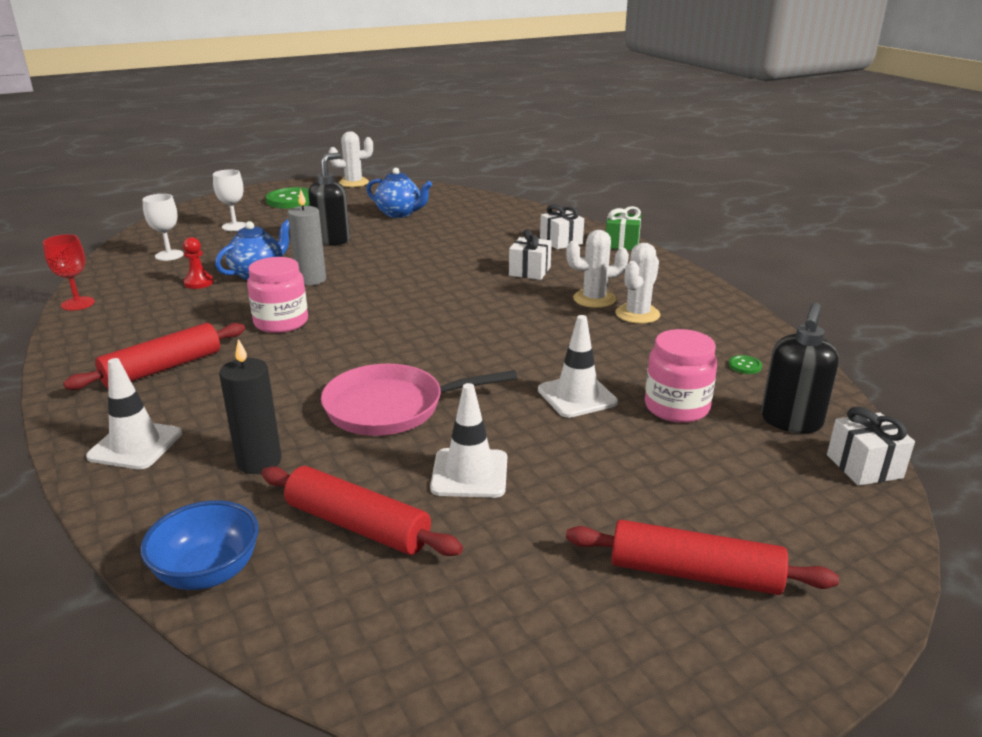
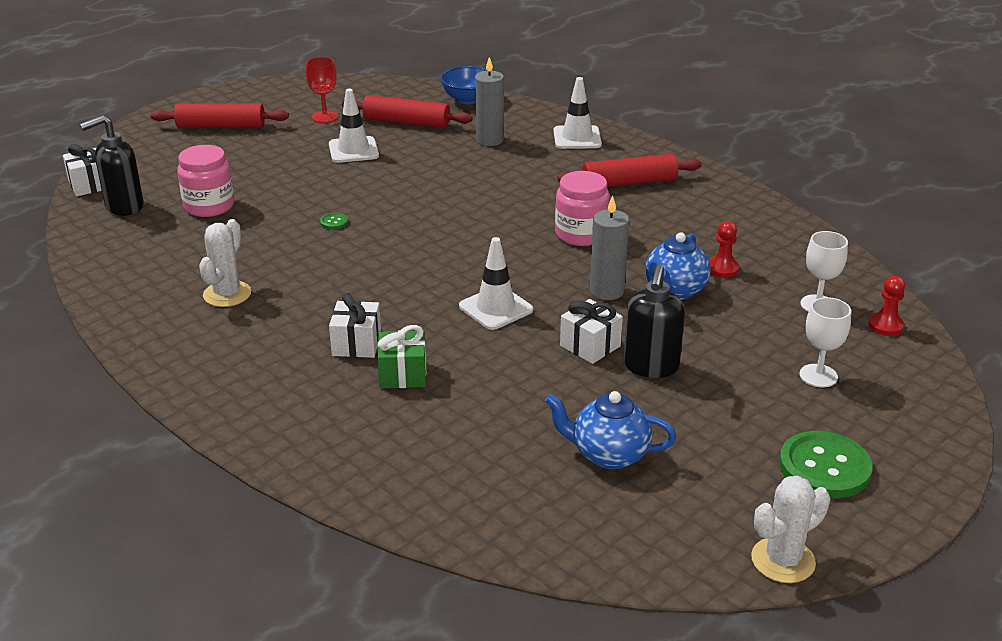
camera: 165 degrees right, 5 degrees up
red goblet [43,234,95,311] -> red goblet moved to [306,57,338,123]
red rolling pin [63,323,245,390] -> red rolling pin turned 45 degrees clockwise [557,154,702,187]
black candle [219,339,282,474] -> grey candle [475,57,504,146]
pink pan [321,364,517,436] -> none
white traffic cone [538,315,618,418] -> white traffic cone moved to [459,237,533,330]
white gift [540,204,584,250] -> white gift moved to [560,299,623,364]
white cactus [566,230,629,308] -> none
green gift [606,206,641,250] -> green gift moved to [377,325,426,388]
green button [729,355,762,374] -> green button moved to [320,213,348,229]
black soap dispenser [761,303,839,433] -> black soap dispenser turned 135 degrees counterclockwise [80,115,144,216]
none -> red pawn [868,276,905,336]

